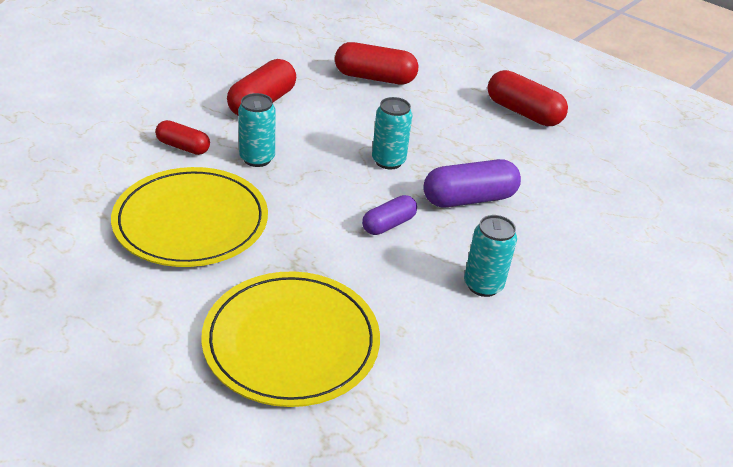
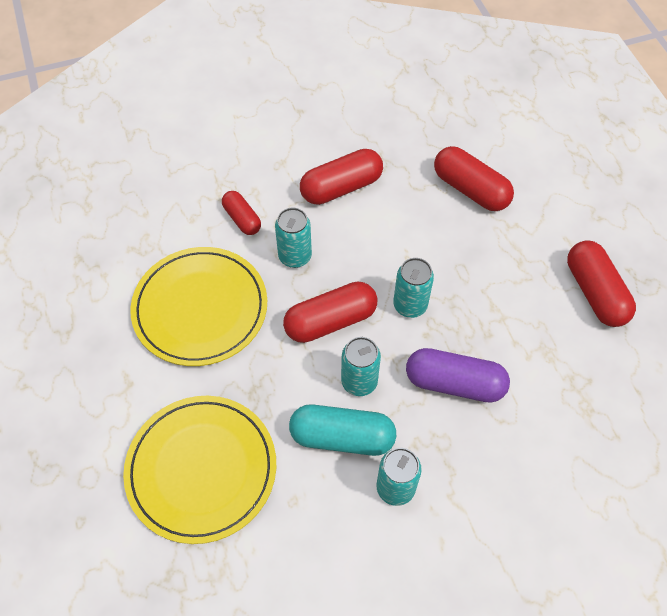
camera: 35 degrees right, 20 degrees up
purple capsule [362,195,417,235] -> turquoise can [341,337,381,396]
none -> red capsule [283,281,377,343]
none -> turquoise capsule [289,404,396,456]

